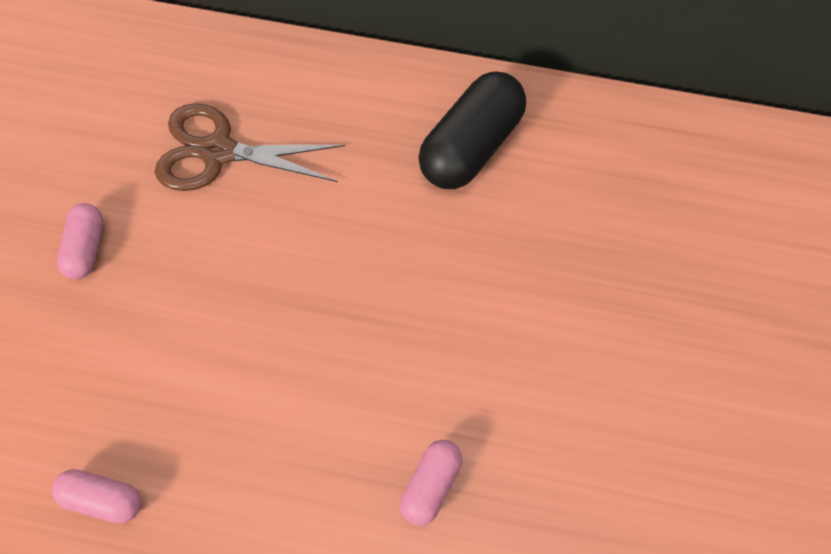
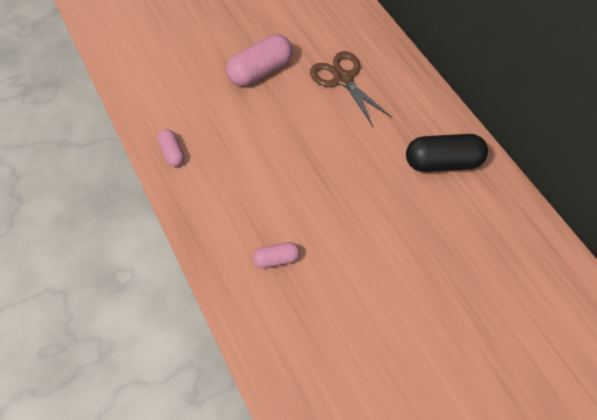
camera: 50 degrees right, 5 degrees down
pink capsule [57,203,103,279] -> pink capsule [226,34,293,86], size x1.84

